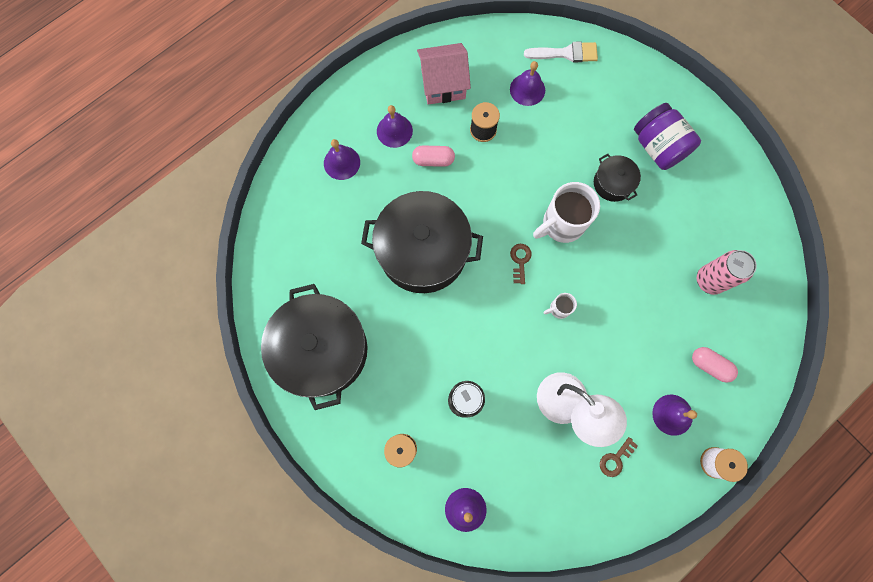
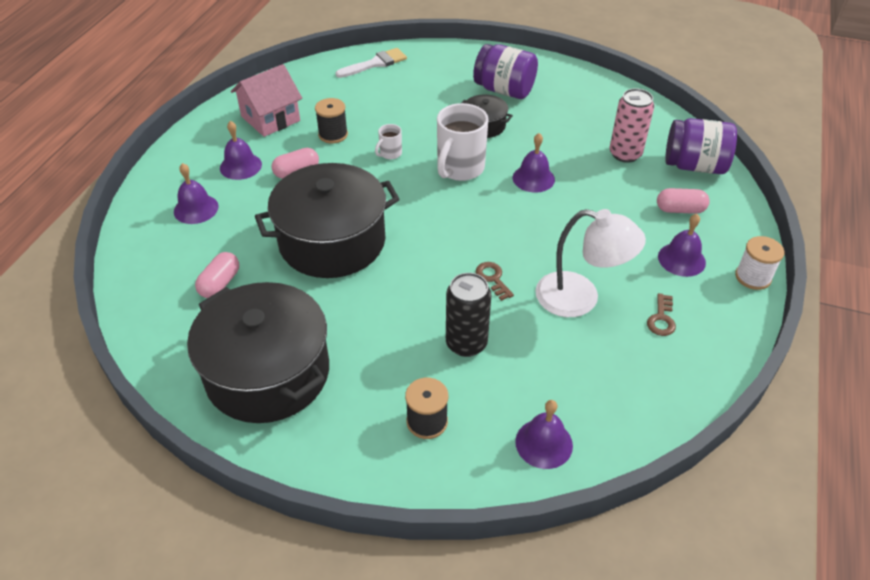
camera: 30 degrees left, 30 degrees down
purple bell [510,61,545,106] -> purple bell moved to [513,133,555,193]
brown key [510,244,532,284] -> brown key moved to [476,262,514,301]
white mug [543,293,577,319] -> white mug moved to [375,124,402,159]
none -> pink capsule [195,252,239,298]
none -> purple jar [665,118,737,174]

